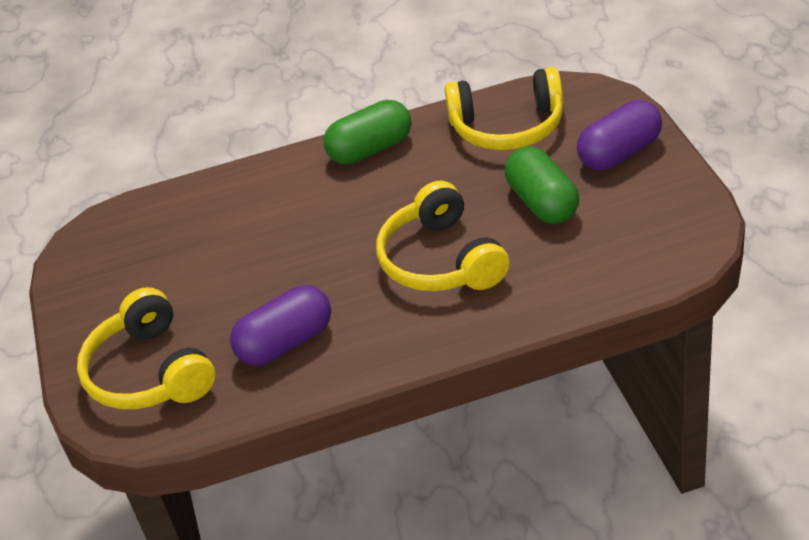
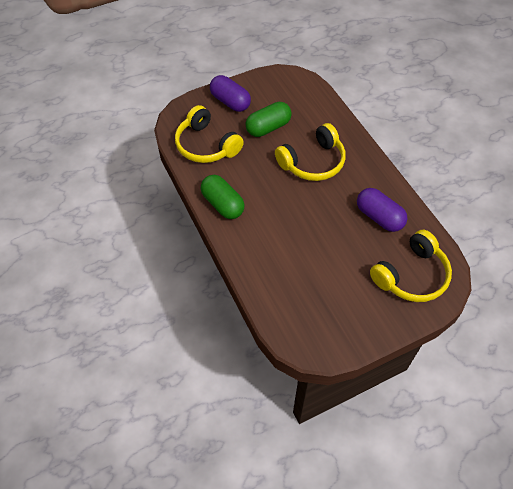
camera: 105 degrees left, 15 degrees up
yellow headphones [445,67,563,150] -> yellow headphones turned 150 degrees clockwise [175,105,244,163]

